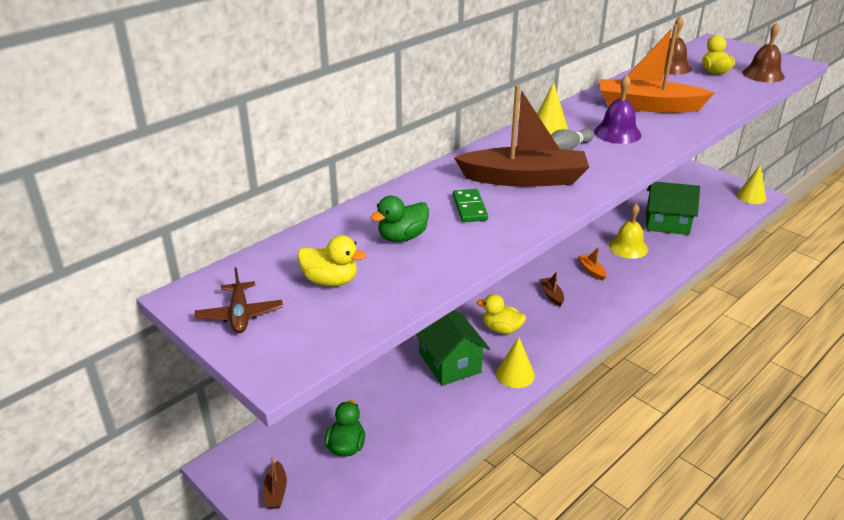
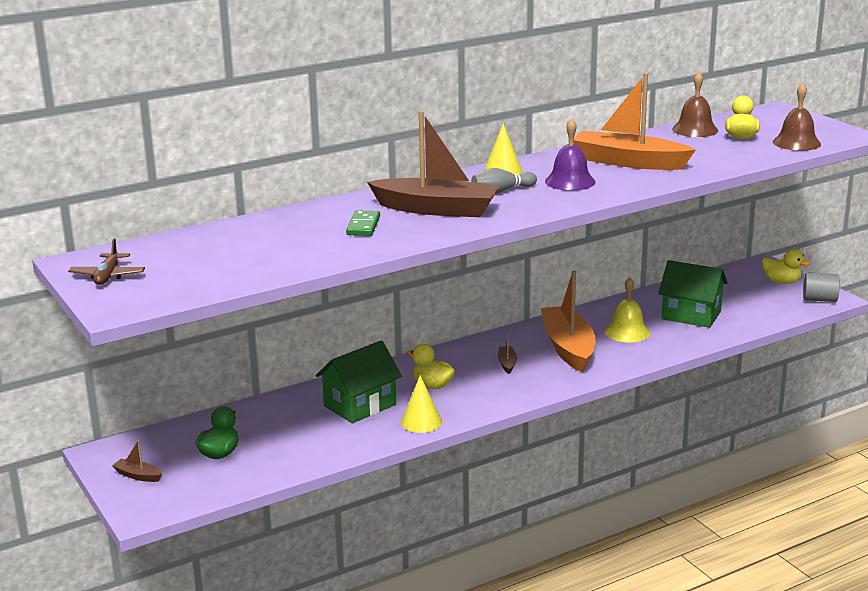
camera: 15 degrees right, 10 degrees down
brown boat [264,457,287,509] -> brown boat turned 105 degrees clockwise [112,440,162,482]
yellow duck [297,235,366,286] -> yellow duck moved to [762,249,810,284]
green duck [371,196,429,242] -> none
green house [416,310,490,386] -> green house turned 60 degrees clockwise [316,340,402,423]
orange boat [578,247,607,281] -> orange boat [541,271,596,373], size x2.48
yellow cone [737,165,766,204] -> grey cylinder [803,272,840,302]

